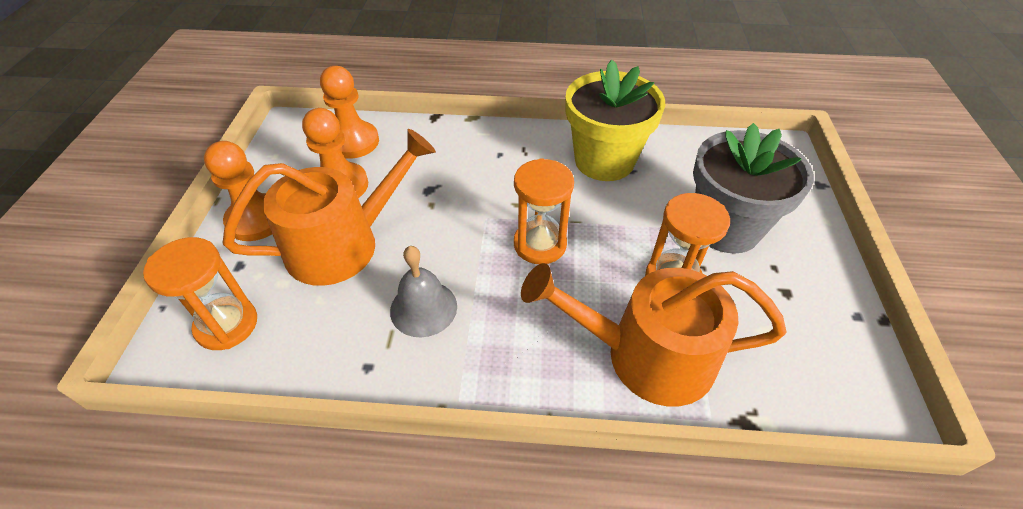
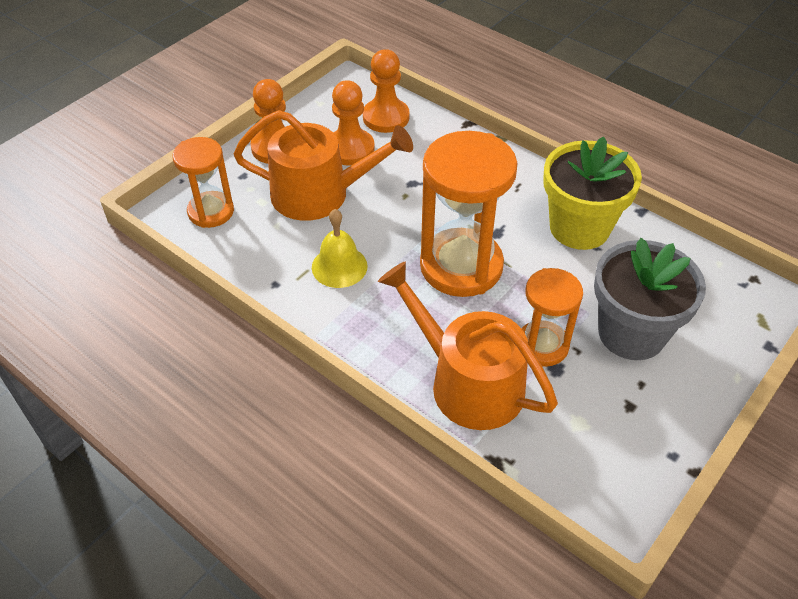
camera: 35 degrees right, 0 degrees up
grey bell [390,246,457,337] -> yellow bell [312,209,367,288]
orange hourglass [514,158,574,264] -> orange hourglass [420,131,518,297], size x1.70

